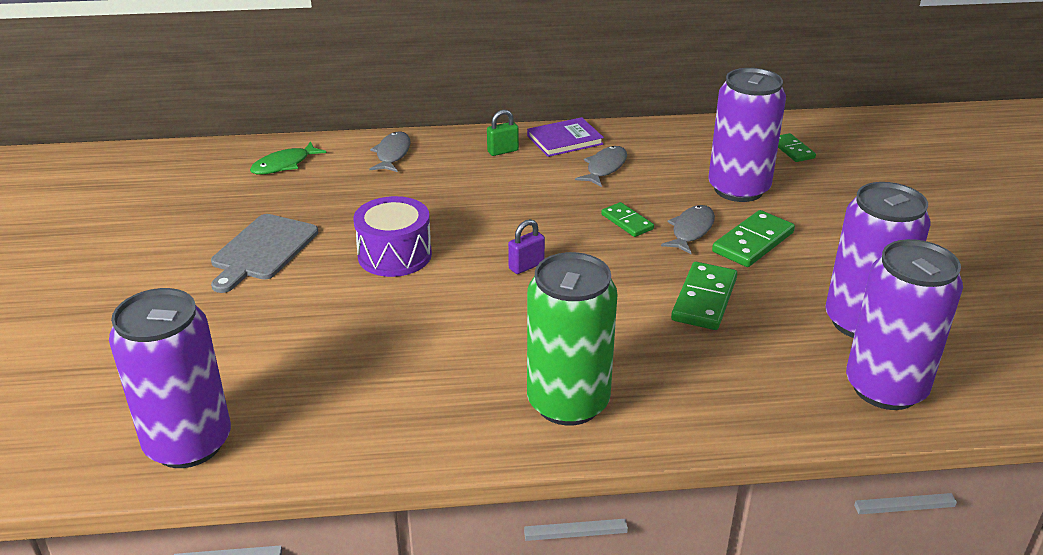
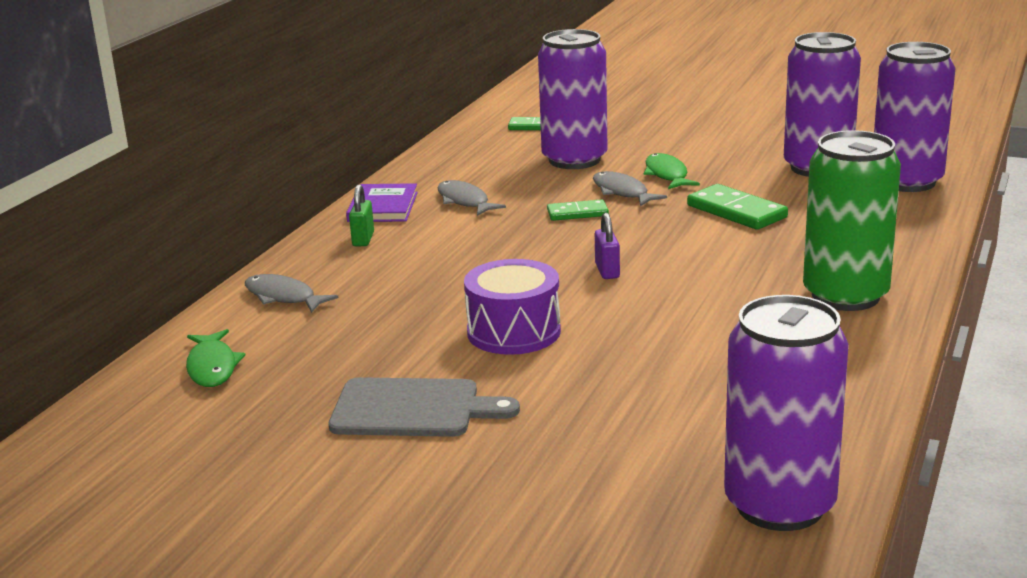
camera: 60 degrees left, 10 degrees down
grey cutting board [211,214,318,293] -> grey cutting board turned 45 degrees counterclockwise [329,377,520,437]
green domino [712,210,795,267] -> green fish [644,153,700,189]

